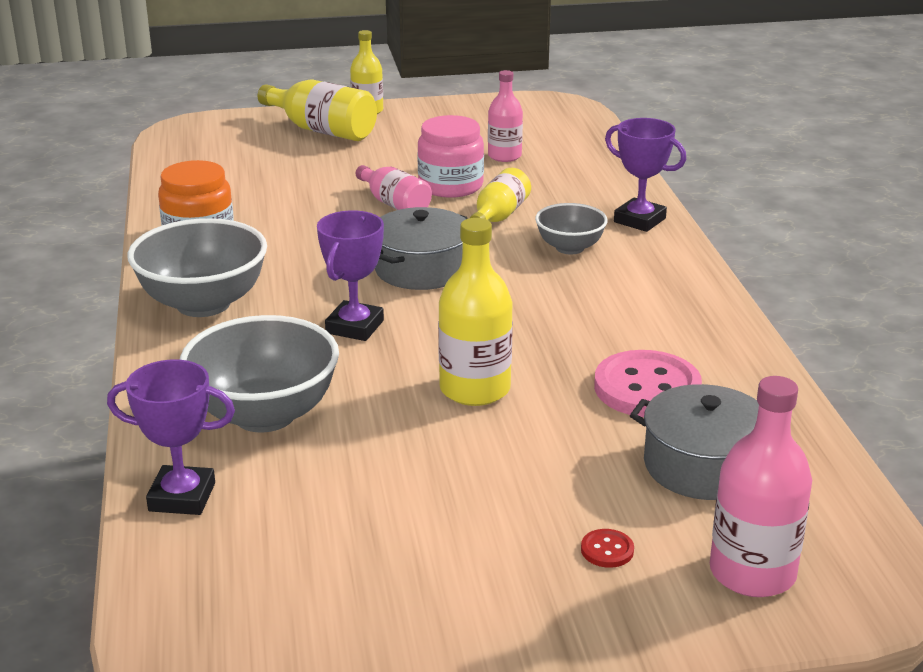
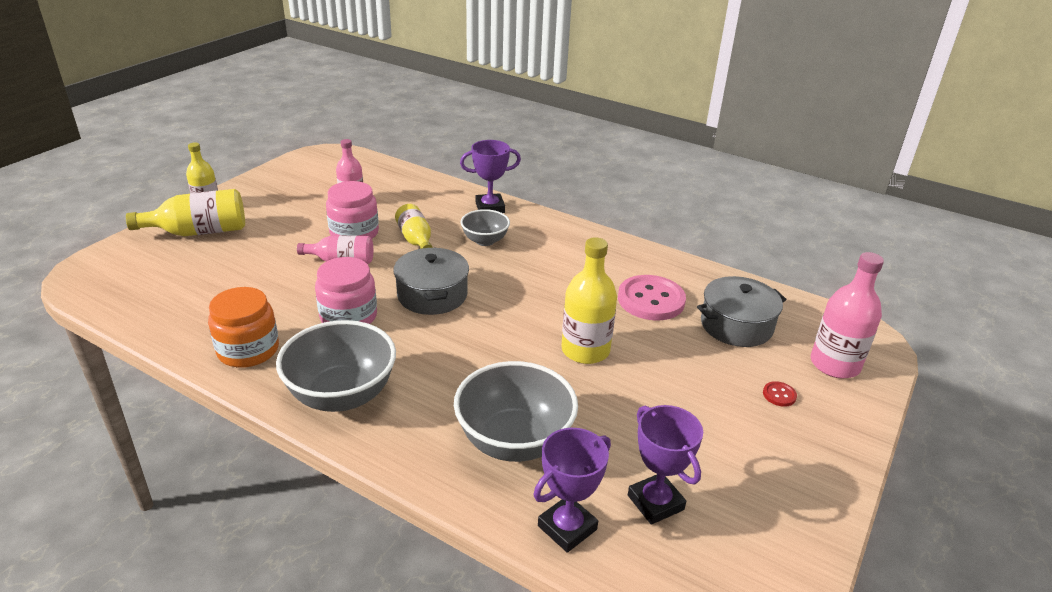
camera: 50 degrees left, 5 degrees up
purple trophy [317,210,384,341] -> purple trophy moved to [628,405,703,525]
none -> pink jar [315,257,377,324]

